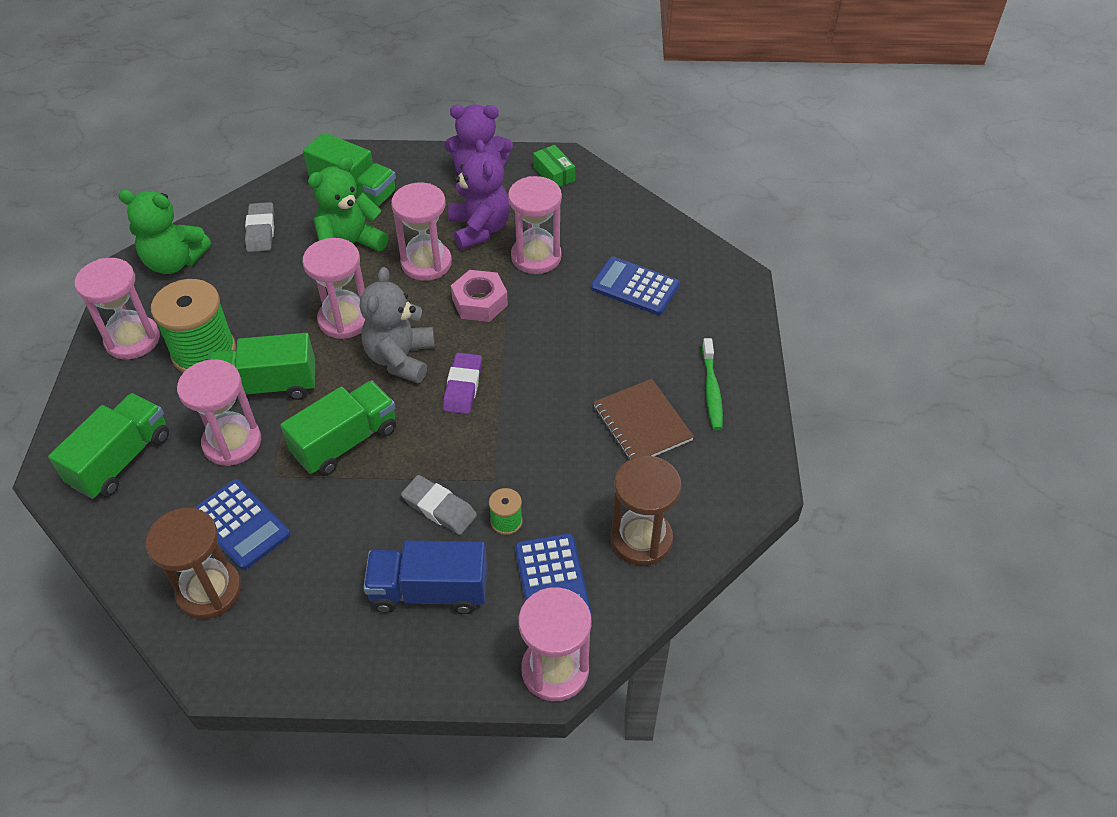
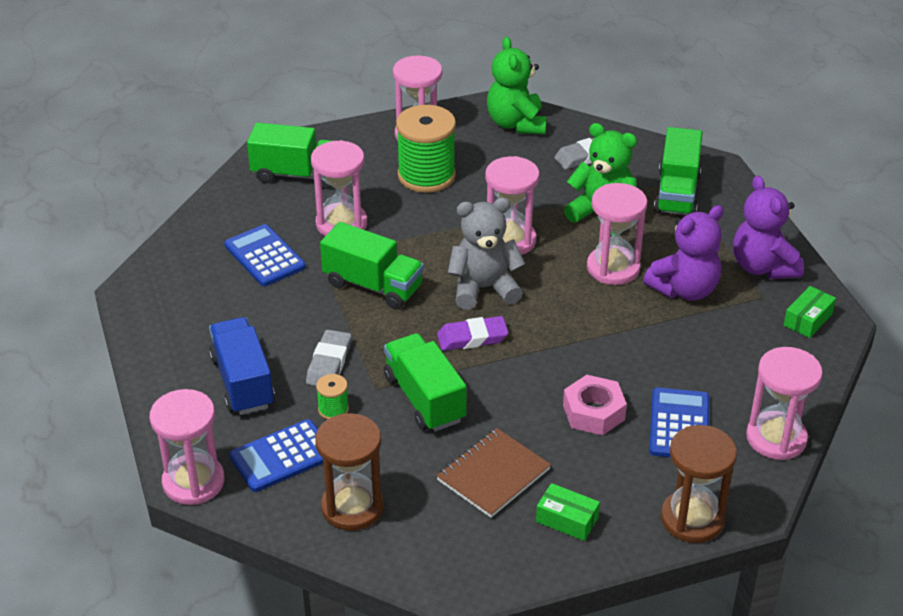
camera: 70 degrees right, 10 degrees down
brown hourglass [146,508,242,619] -> brown hourglass moved to [661,425,737,543]
blue calculator [194,479,290,570] -> blue calculator turned 120 degrees clockwise [224,224,306,286]
green truck [208,333,315,405] -> green truck moved to [384,333,467,432]
pink nut [451,270,508,322] -> pink nut moved to [563,375,627,435]
pink hourglass [508,176,562,274] -> pink hourglass moved to [746,347,823,460]
green toothbrush [702,338,723,430] -> green box [536,483,600,541]

